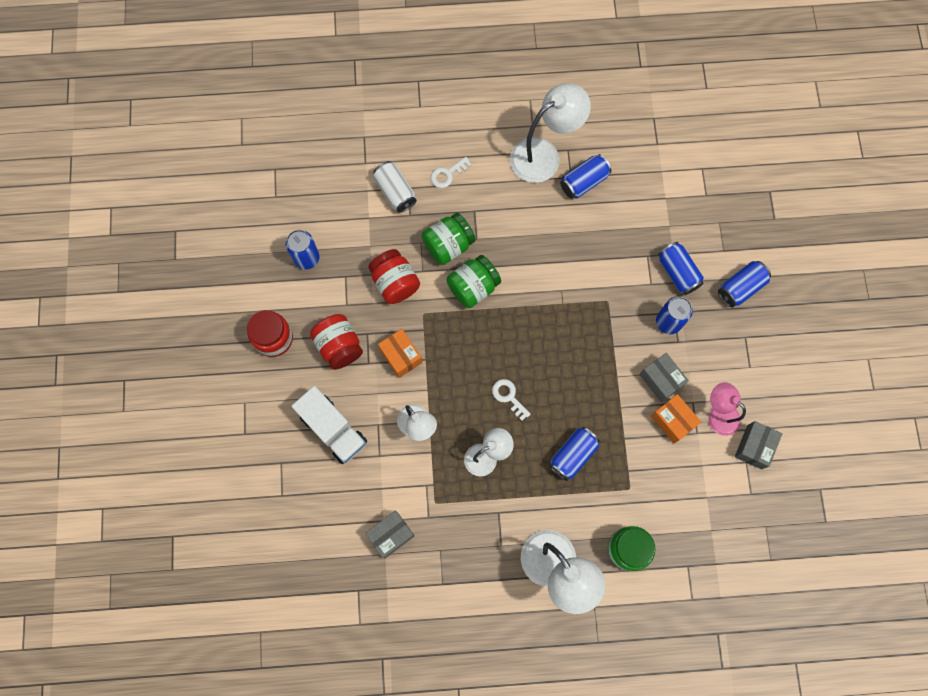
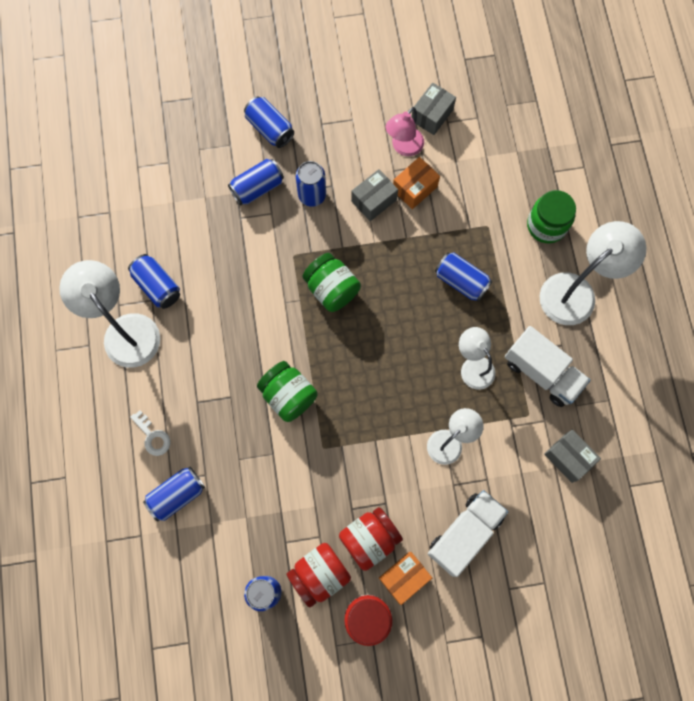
camera: 95 degrees left, 0 degrees up
red jar [368,249,420,304] -> red jar moved to [287,543,351,608]
white can [373,161,417,213] -> blue can [143,467,205,521]
orange box [378,329,422,378] -> orange box moved to [379,552,432,605]
green jar [422,213,476,265] -> green jar moved to [303,253,361,312]
white key [492,379,531,421] -> none
grey box [735,421,782,469] -> grey box turned 75 degrees counterclockwise [411,83,456,135]
none -> white truck [505,326,591,407]

